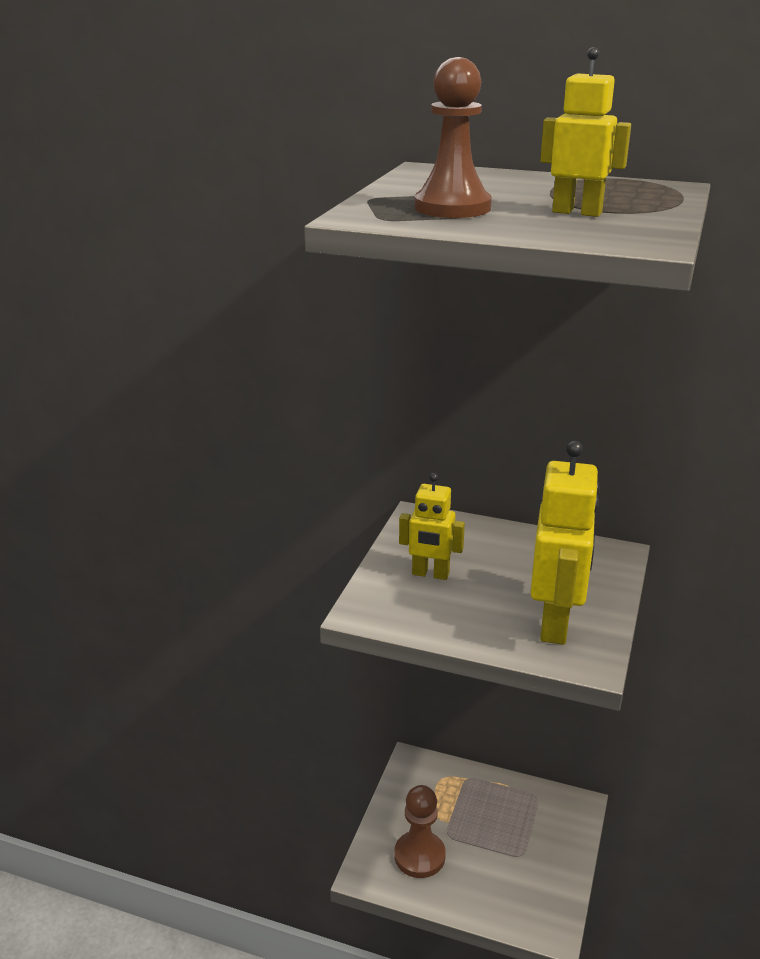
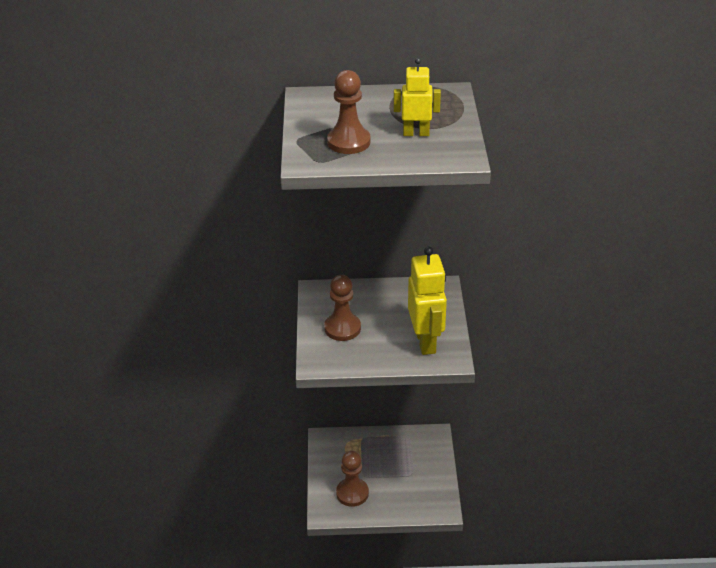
camera: 20 degrees left, 10 degrees up
yellow robot [399,473,465,580] -> brown pawn [324,275,361,341]

